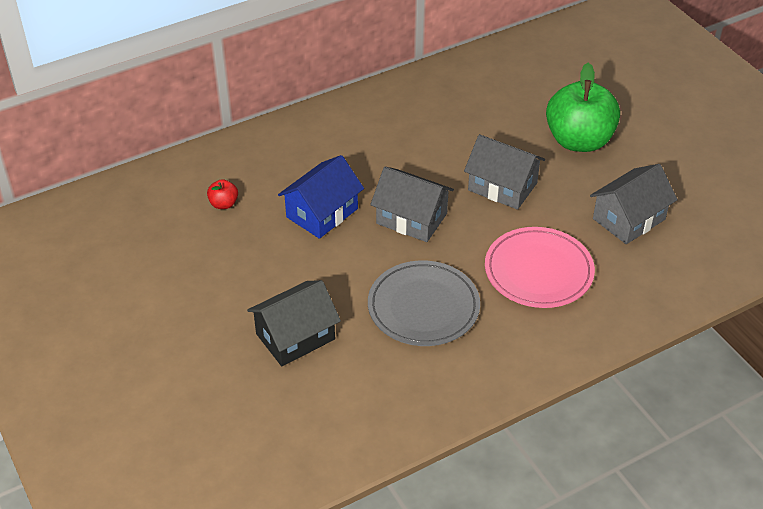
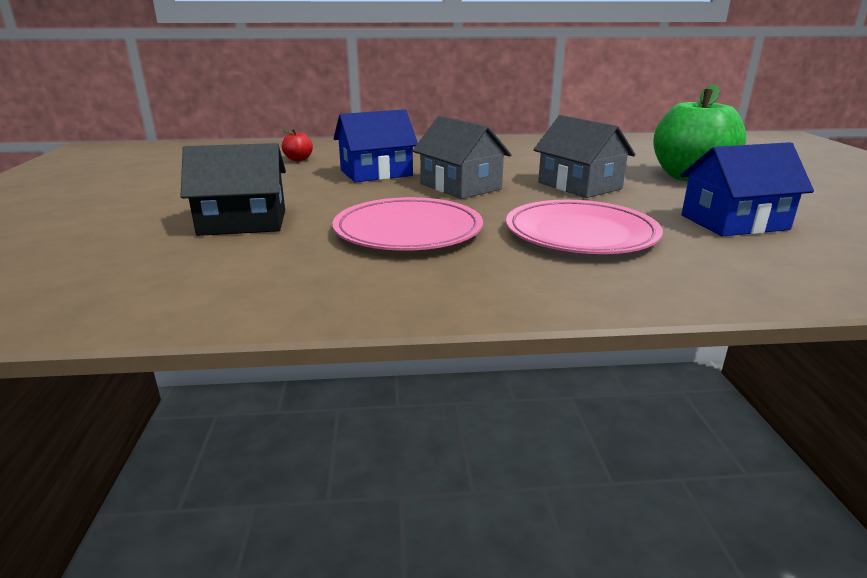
camera: 25 degrees right, 20 degrees down
grey plate [368,260,480,346] -> pink plate [332,197,483,251]
grey house [590,164,678,244] -> blue house [680,142,814,236]

